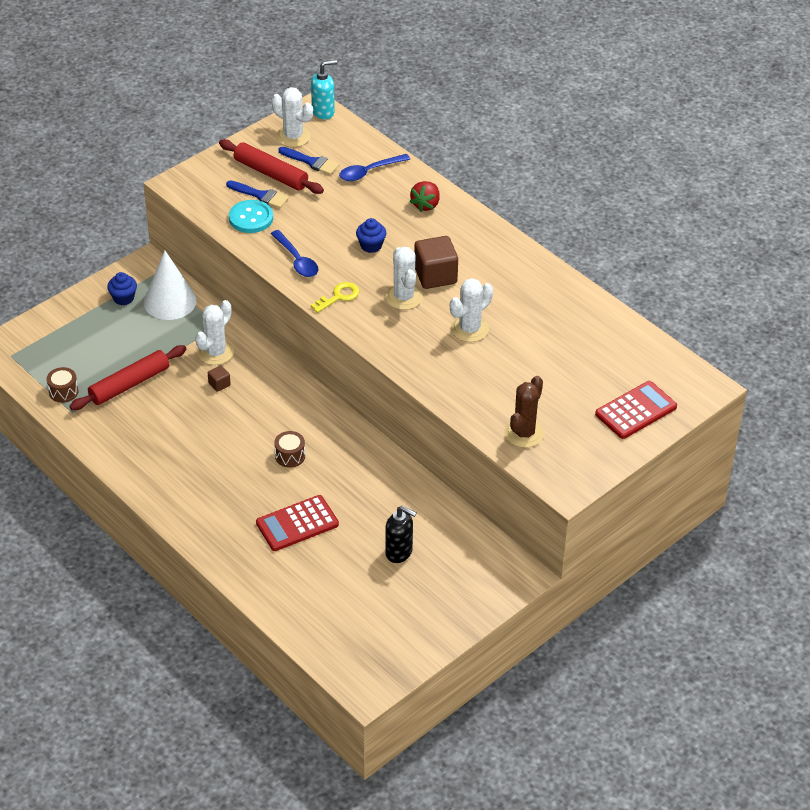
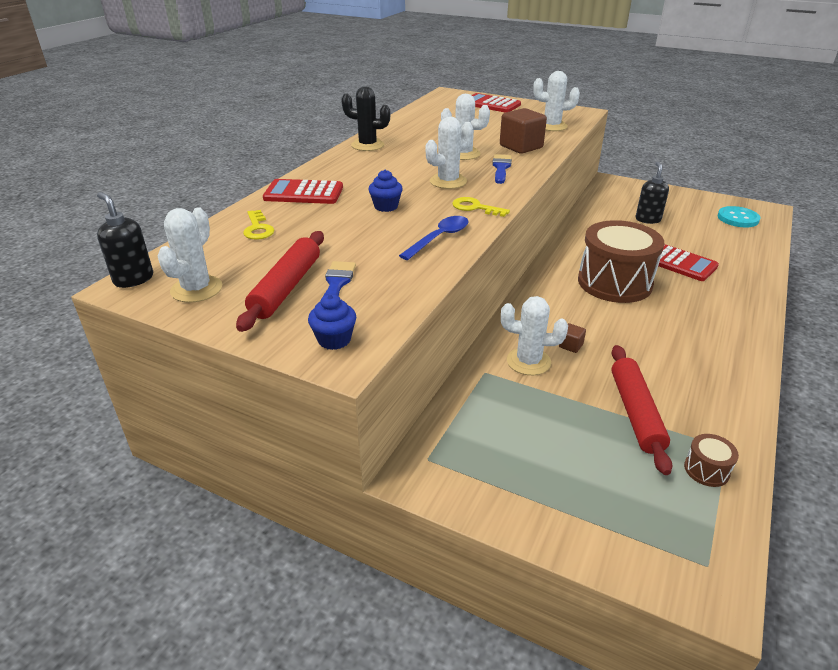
camera: 110 degrees left, 10 degrees down
red rolling pin [69,345,186,410] -> red rolling pin turned 60 degrees clockwise [611,345,672,475]
blue cupcake [107,272,137,305] -> blue cupcake moved to [308,294,356,350]
white cone [144,250,197,320] -> none
turquoise button [229,200,273,233] -> turquoise button moved to [718,206,760,227]
brown drum [274,431,305,468] -> brown drum [578,220,664,303], size x2.48
blue brush [278,147,339,175] -> blue brush moved to [492,154,512,184]
turquoise soap dispenser [311,60,337,119] -> black soap dispenser [97,192,153,288]
blue spoon [339,154,410,181] -> yellow key [243,210,274,240]
red strawberry [410,181,440,212] -> red calculator [263,179,343,204]
brown cube [414,236,458,289] -> brown cube moved to [500,108,547,154]
brown cactus [504,376,544,448] -> white cactus [533,71,580,131]
none -> black cactus [341,86,390,151]

